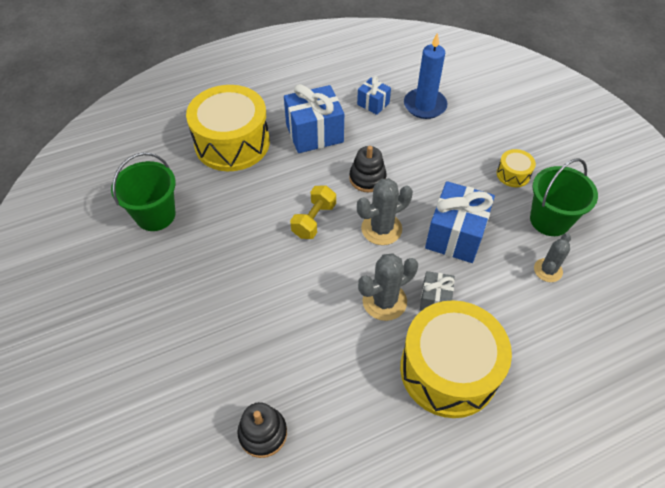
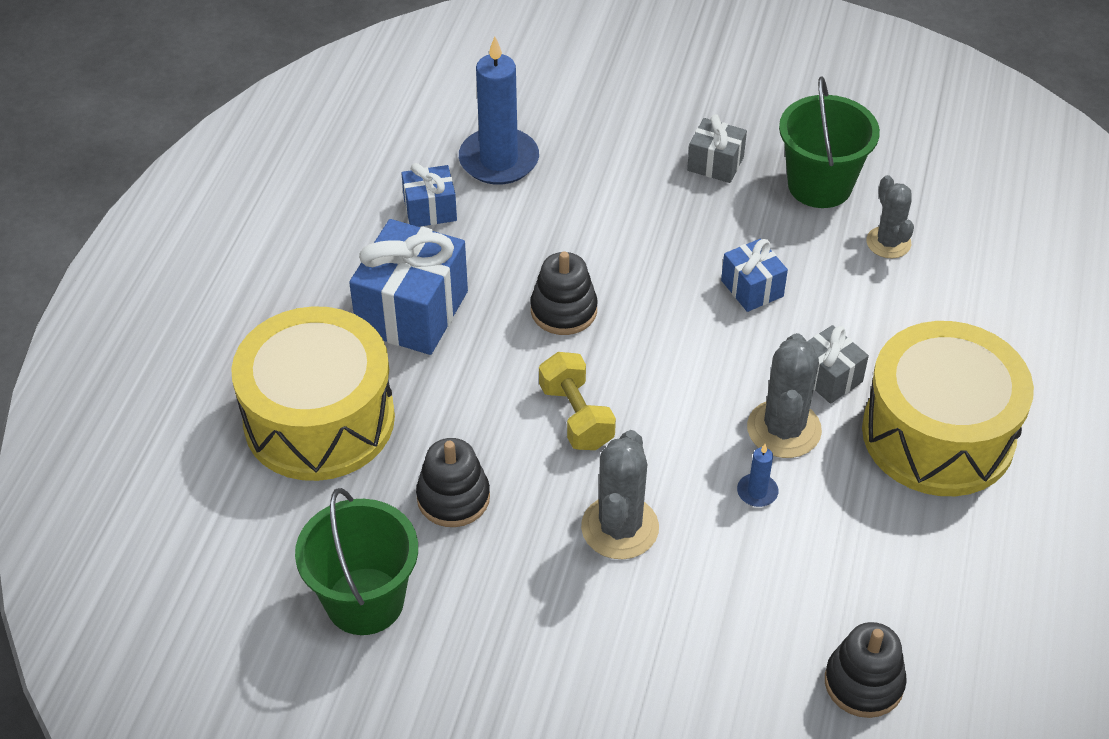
camera: 50 degrees left, 5 degrees down
grey cactus [357,178,413,245] -> grey cactus moved to [581,430,659,559]
blue gift [425,181,495,263] -> blue gift [721,238,788,312], size x0.54
yellow drum [497,149,536,187] -> grey gift [687,114,747,183]
none -> black stacking toy [416,438,490,527]
none -> blue candle [737,444,778,507]

